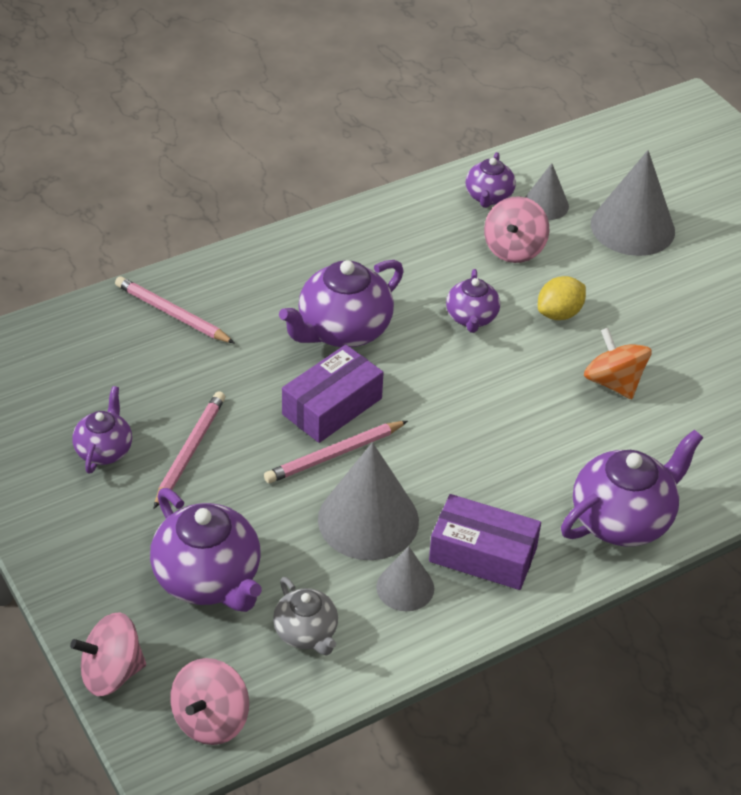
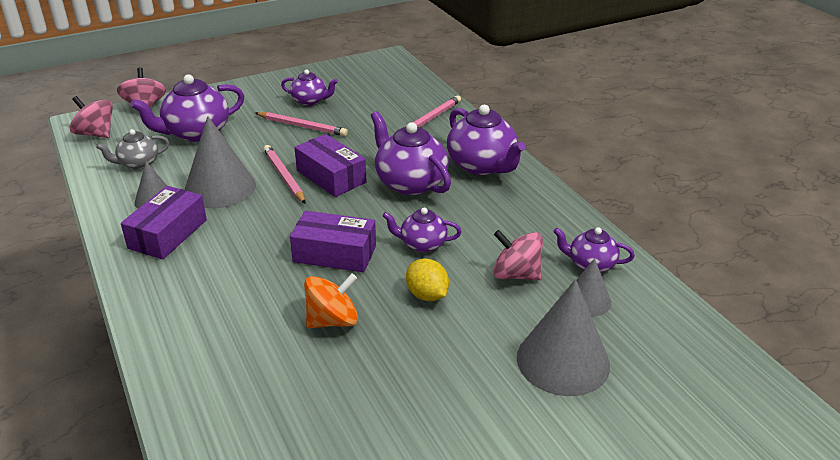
camera: 95 degrees right, 10 degrees down
purple teapot [561,429,703,546] -> purple teapot moved to [447,105,526,175]
none -> purple box [290,211,376,272]

